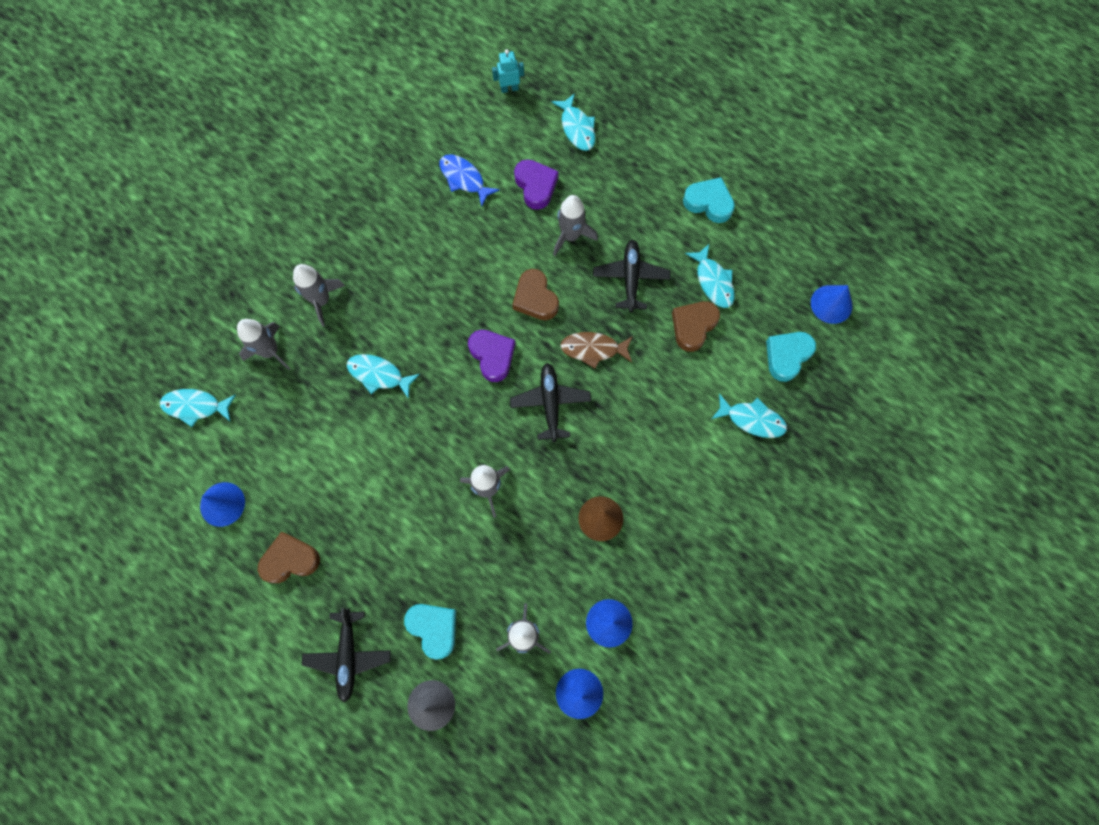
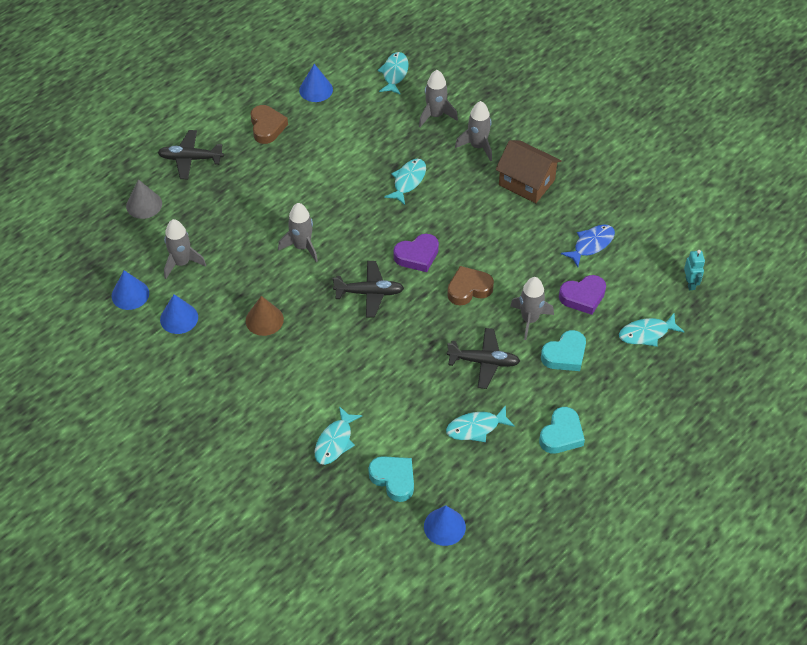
camera: 95 degrees right, 20 degrees down
turquoise heart [404,604,456,660] -> turquoise heart moved to [541,330,586,371]
brown fish [560,332,633,369] -> none
brown heart [672,301,720,352] -> none
none -> brown house [496,140,562,203]

